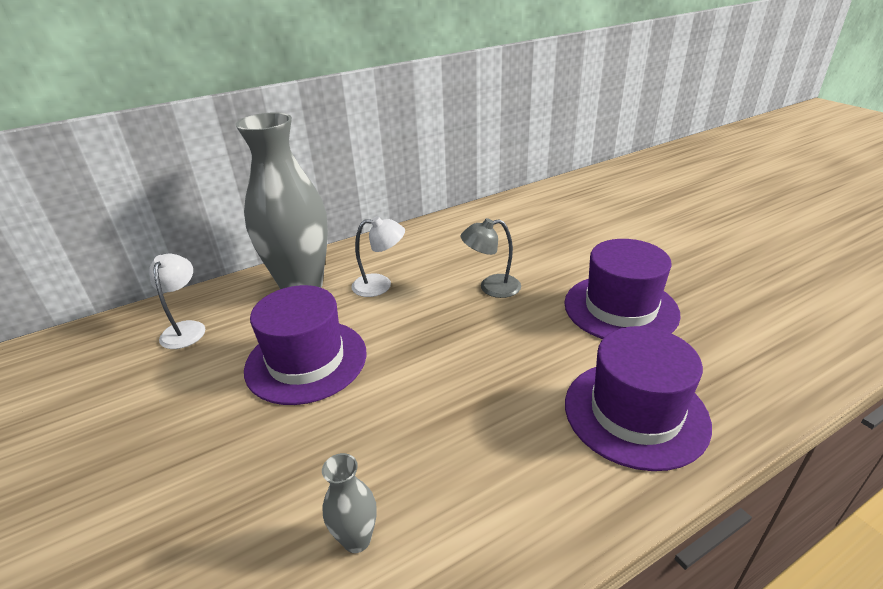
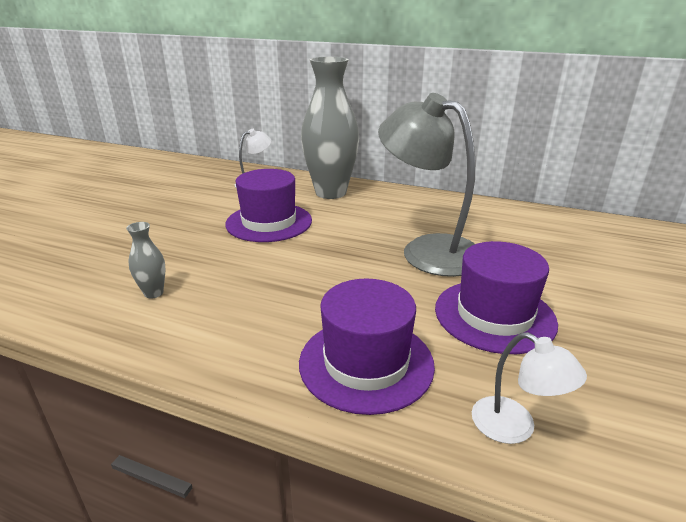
camera: 50 degrees right, 5 degrees down
white lamp [352,216,405,297] -> white lamp moved to [472,332,587,444]
grey lamp [461,218,521,298] -> grey lamp [378,93,475,277], size x2.10

